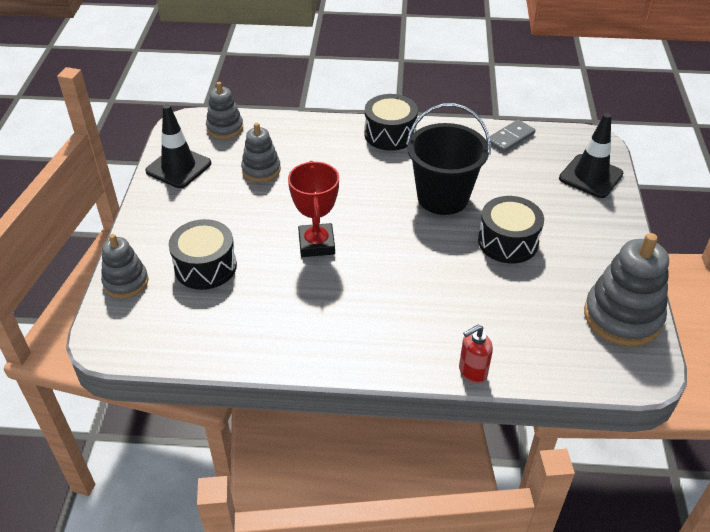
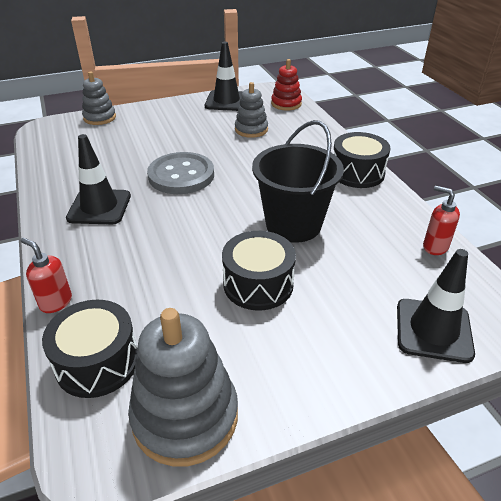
camera: 65 degrees right, 5 degrees down
black drum [169,219,237,290] -> black drum moved to [42,300,138,398]
grey stacking toy [206,82,243,139] -> red stacking toy [271,59,302,111]
red trophy [288,161,339,257] -> grey button [147,152,214,194]
grey domino [486,120,535,153] -> red soap dispenser [423,186,460,255]
none -> black traffic cone [66,134,131,225]

